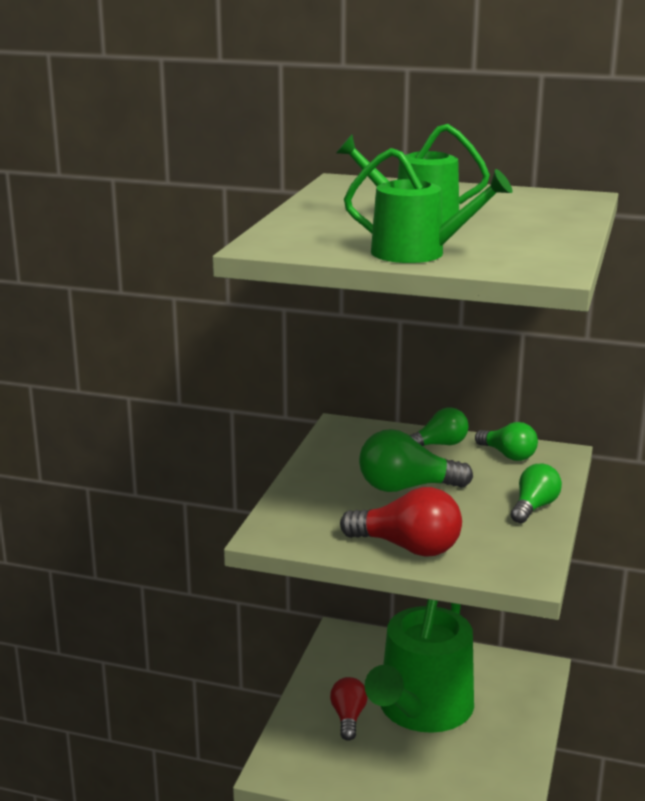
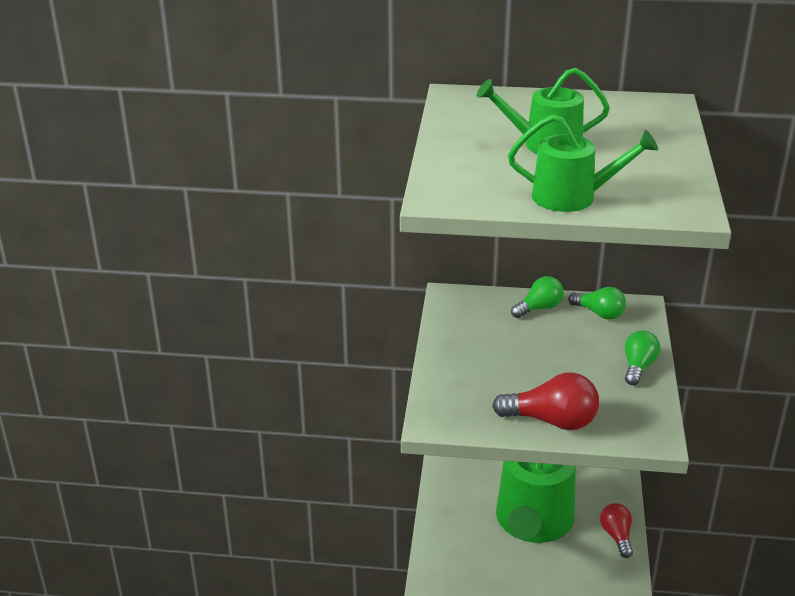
camera: 10 degrees left, 10 degrees up
red light bulb [330,677,368,741] -> red light bulb moved to [600,503,633,558]
green light bulb [359,429,473,492] -> none

